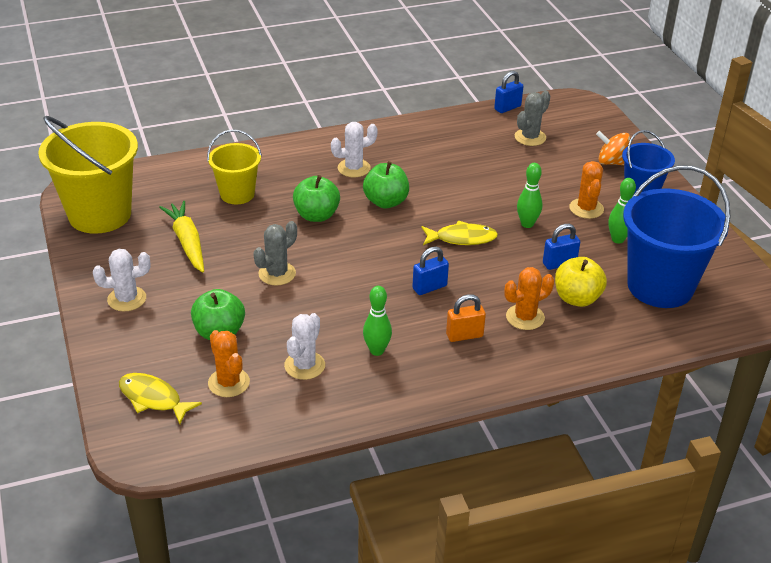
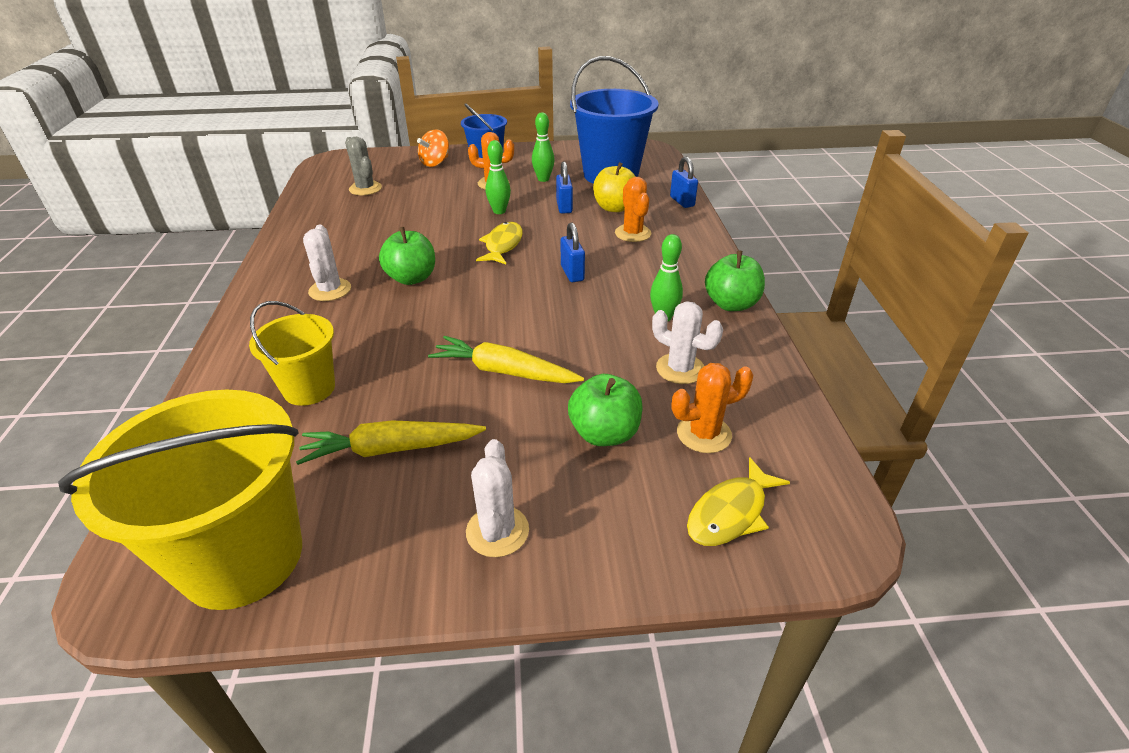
camera: 75 degrees left, 0 degrees up
grey cactus [253,221,297,286] -> yellow carrot [428,336,584,383]
green apple [293,175,340,222] -> green apple moved to [705,251,765,311]
orange padlock [446,294,486,342] -> none
blue padlock [494,71,524,113] -> blue padlock moved to [670,156,698,208]

